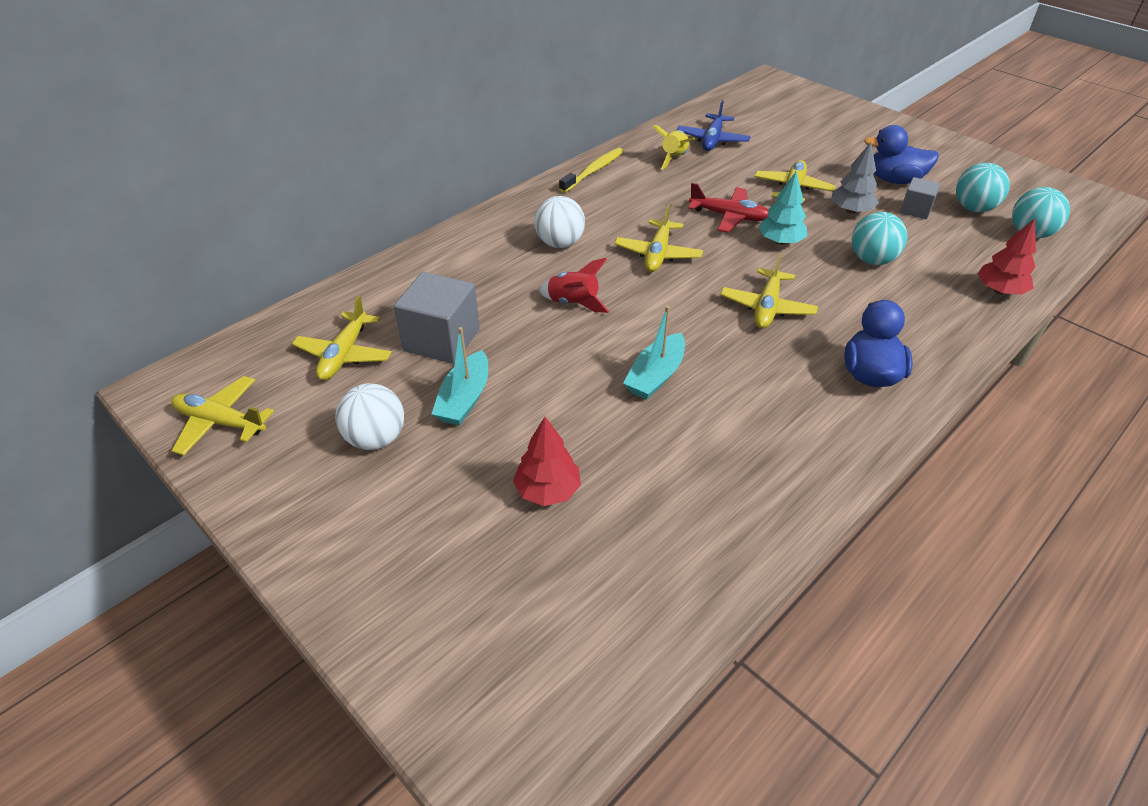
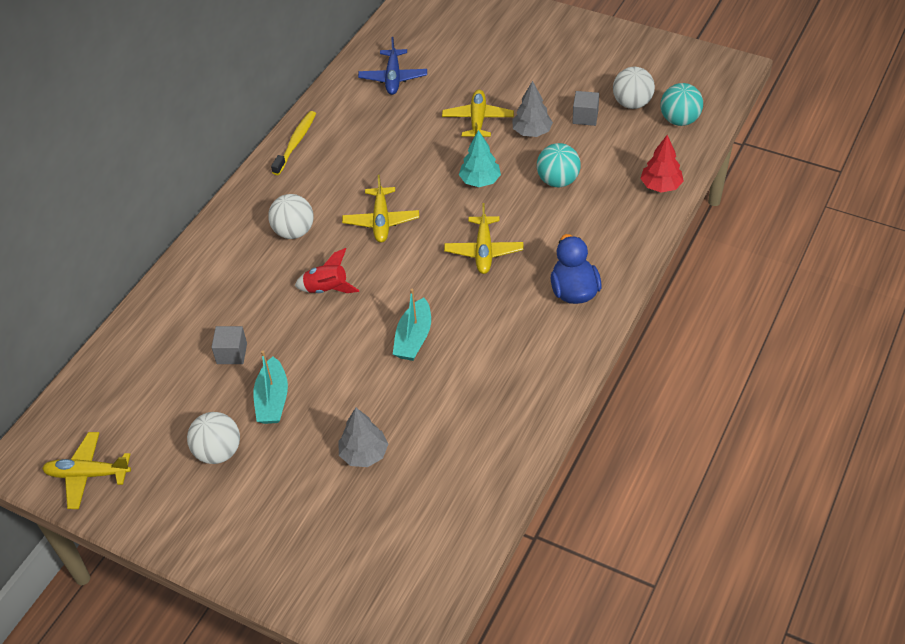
camera: 15 degrees left, 5 degrees up
yellow plane [292,296,392,380] -> none
grey cube [394,272,480,364] -> grey cube [211,326,247,364], size x0.56
red tree [513,417,581,506] -> grey tree [339,407,388,467]
yellow rocket [653,125,695,170] -> none
red plane [688,183,768,233] -> none
blue duck [864,125,939,184] -> none
turquoise ball [956,163,1010,212] -> white ball [613,67,655,109]

